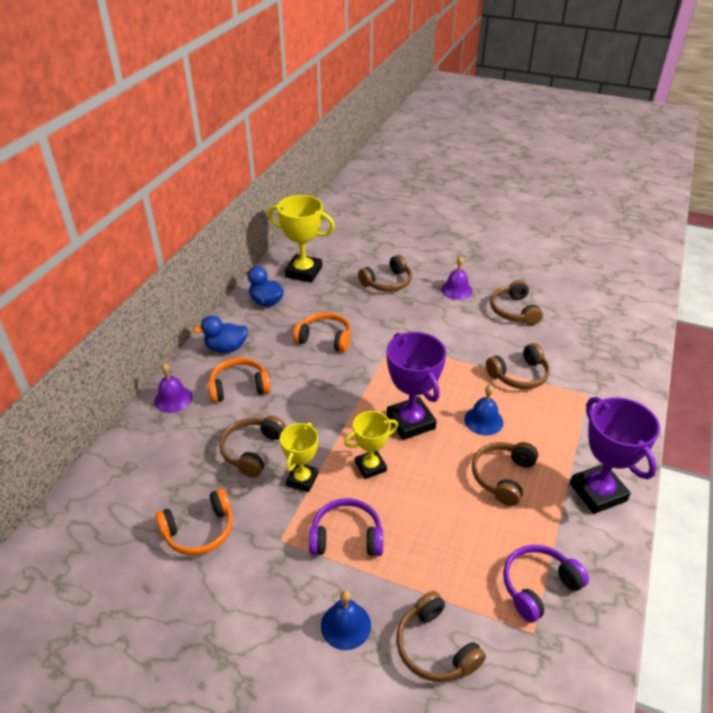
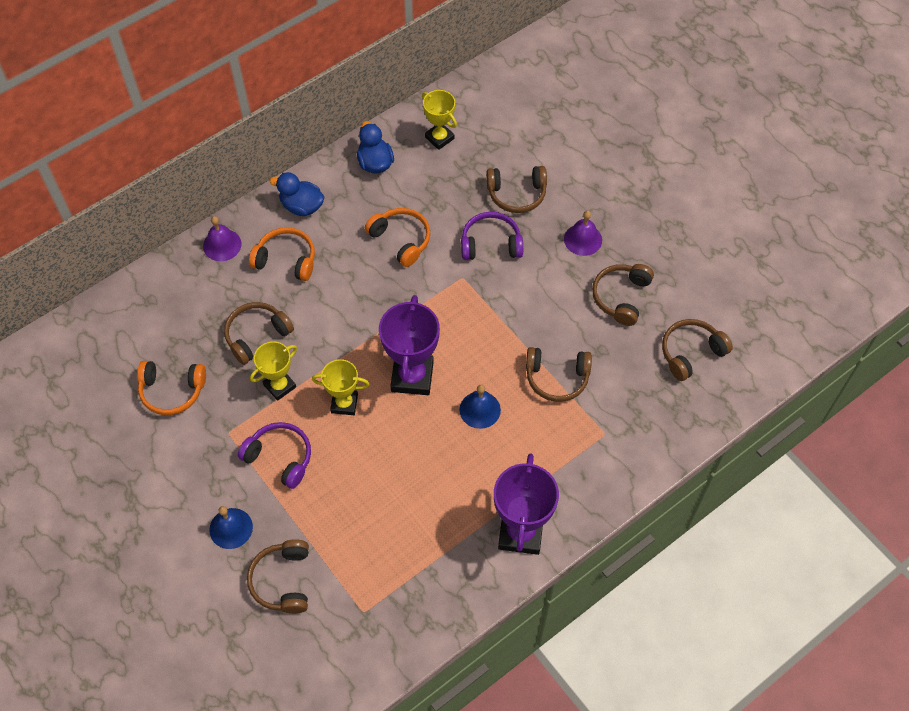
camera: 30 degrees right, 20 degrees up
yellow trophy [268,195,335,283] -> yellow trophy [422,90,457,150], size x0.61
brown headphones [472,442,538,506] -> brown headphones moved to [662,319,733,381]
purple headphones [503,545,589,623] -> purple headphones moved to [461,212,523,260]

